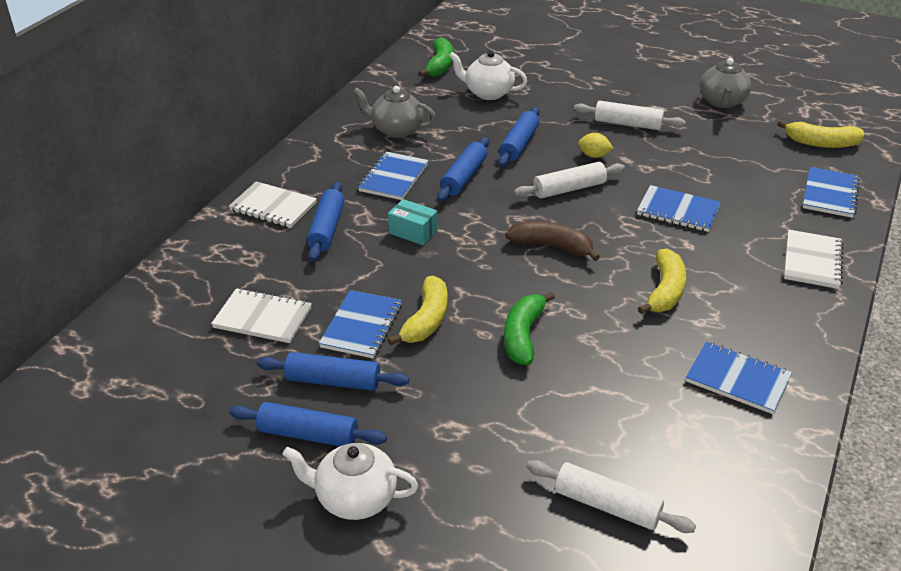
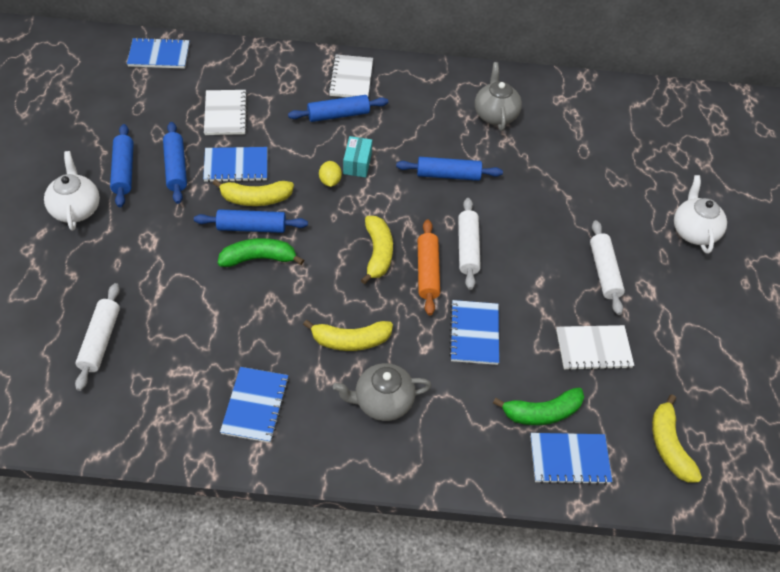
camera: 65 degrees right, 15 degrees up
blue notebook [358,151,428,200] -> blue notebook moved to [127,37,190,69]
green banana [419,37,453,77] -> green banana moved to [493,388,584,425]
white teapot [449,50,527,100] -> white teapot moved to [674,175,727,254]
blue rolling pin [498,107,540,167] -> blue rolling pin moved to [194,209,308,233]
brown banana [506,221,600,261] -> yellow banana [361,216,393,284]
white rolling pin [514,162,625,199] -> white rolling pin turned 45 degrees clockwise [458,198,481,290]
yellow lemon [578,133,613,158] -> yellow lemon moved to [319,161,342,187]
grey teapot [700,58,751,108] -> grey teapot moved to [333,363,432,421]
white notebook [784,230,843,289] -> white notebook moved to [556,325,634,371]
none -> orange rolling pin [418,220,440,315]

